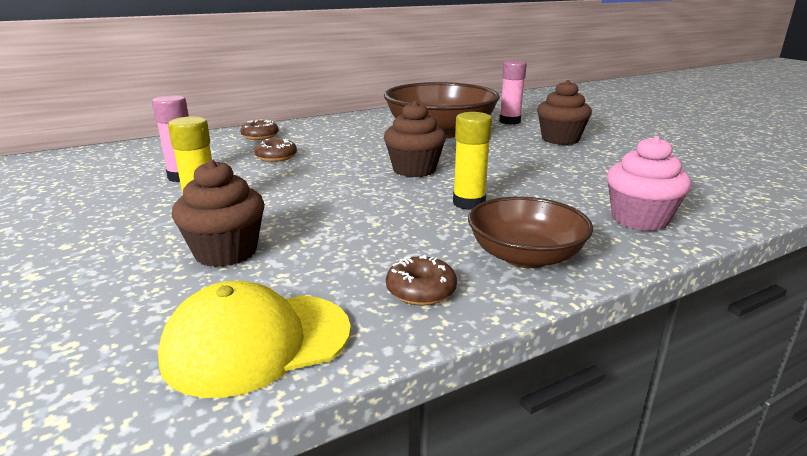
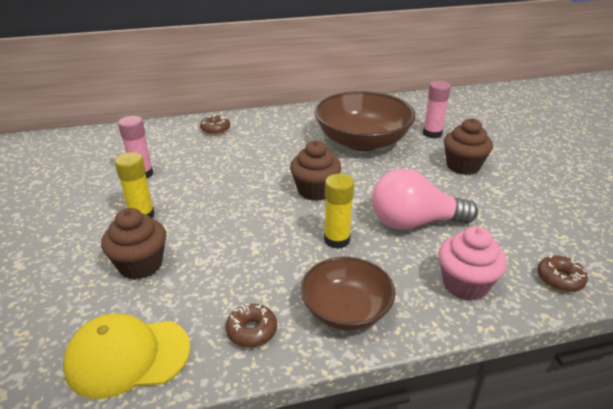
camera: 15 degrees right, 10 degrees up
brown donut [254,138,297,162] -> brown donut moved to [537,255,588,292]
none -> pink light bulb [372,169,478,230]

